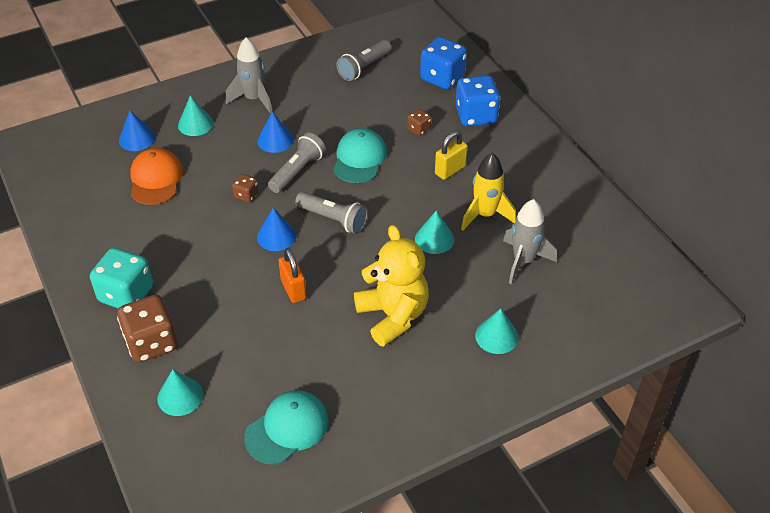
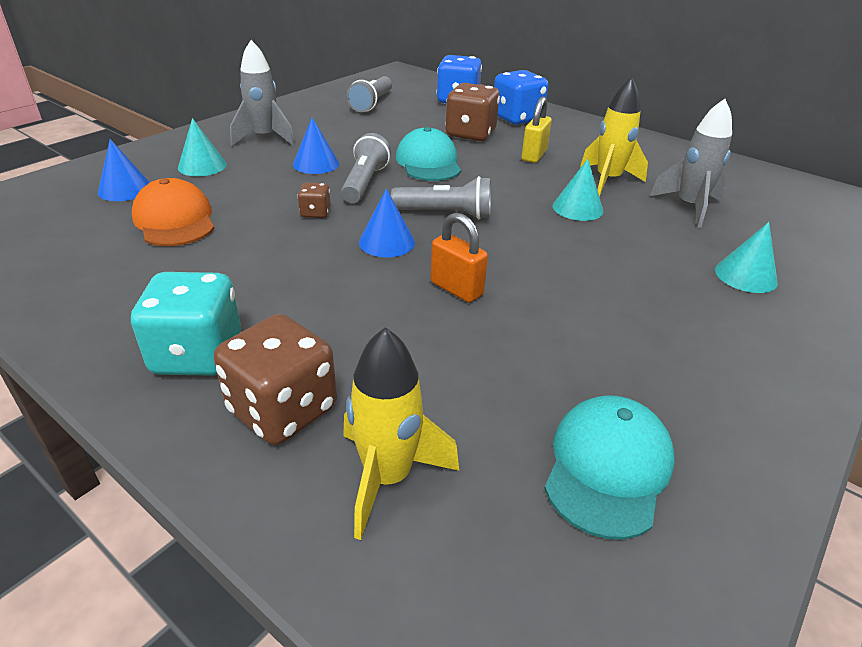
camera: 25 degrees left, 10 degrees down
turquoise cone [157,369,203,416] -> yellow rocket [343,327,459,540]
yellow teddy bear [354,225,429,347] -> none
brown dice [407,109,431,136] -> brown dice [445,83,500,141], size x2.04

